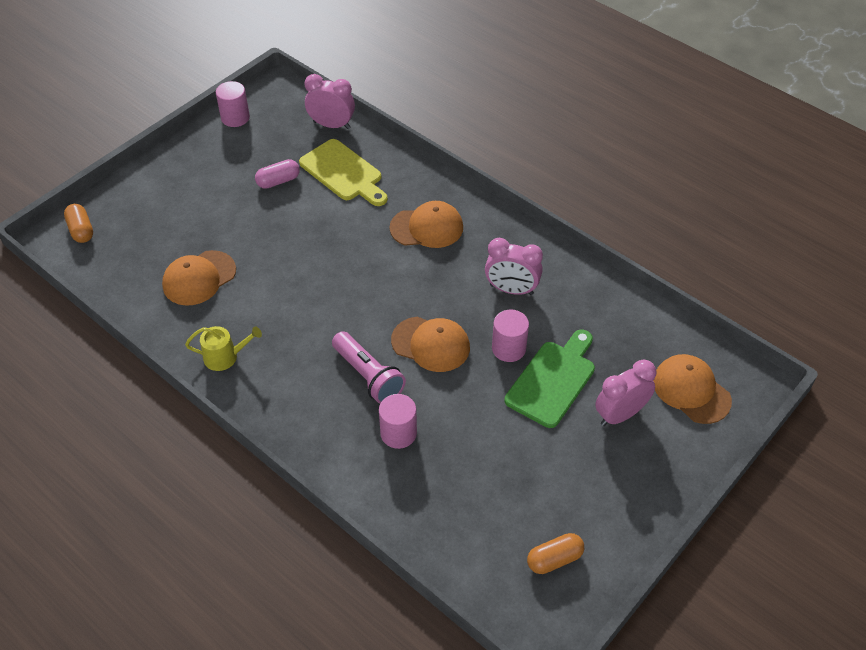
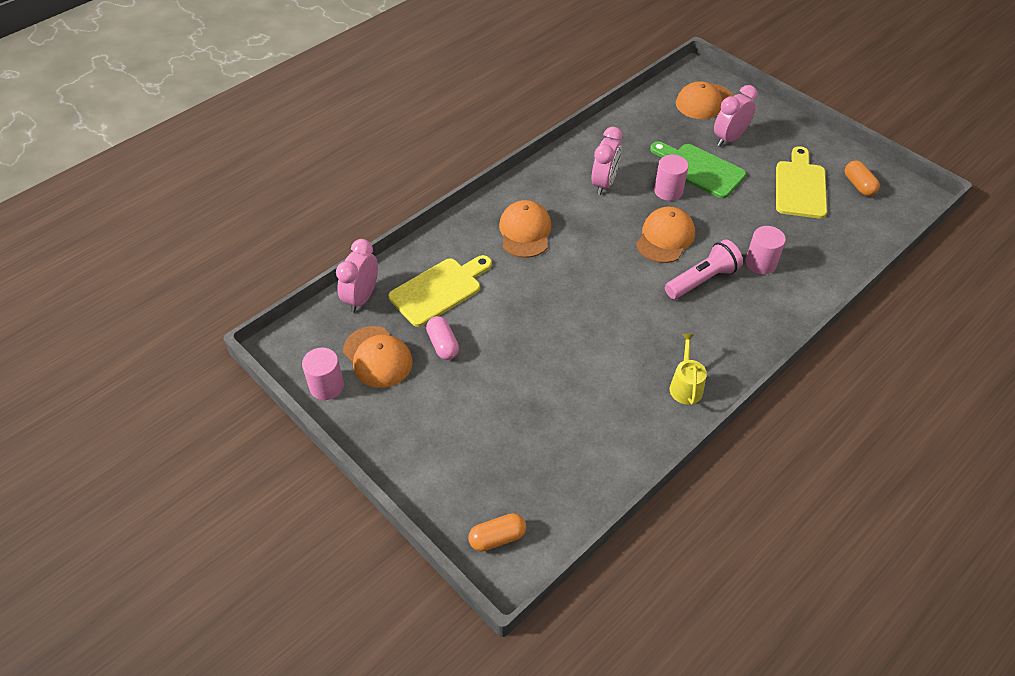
camera: 85 degrees left, 0 degrees up
orange cap [162,250,236,306] -> orange cap moved to [343,326,413,388]
pink clock [595,360,656,426] -> pink clock turned 75 degrees clockwise [714,85,758,146]
none -> yellow cutting board [776,146,827,219]

